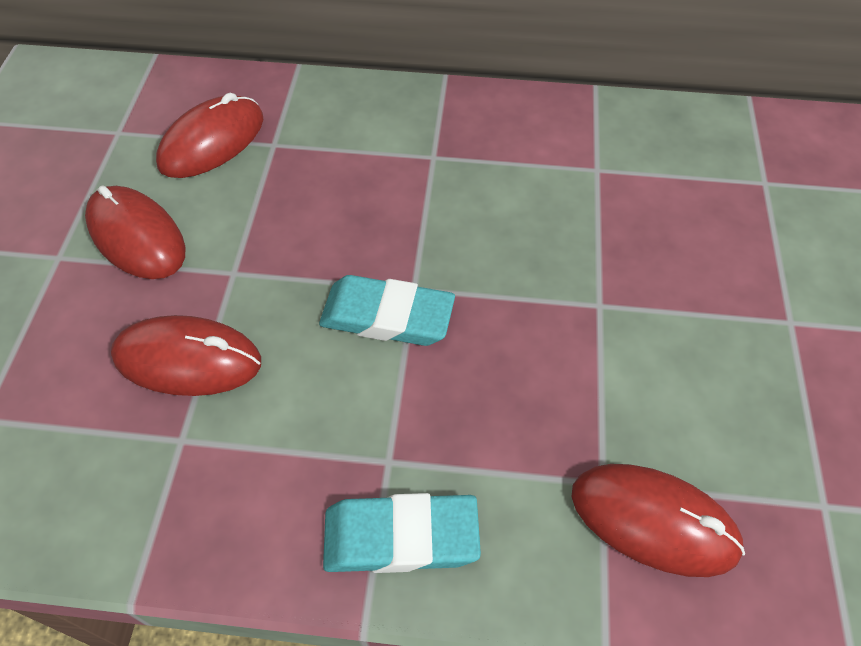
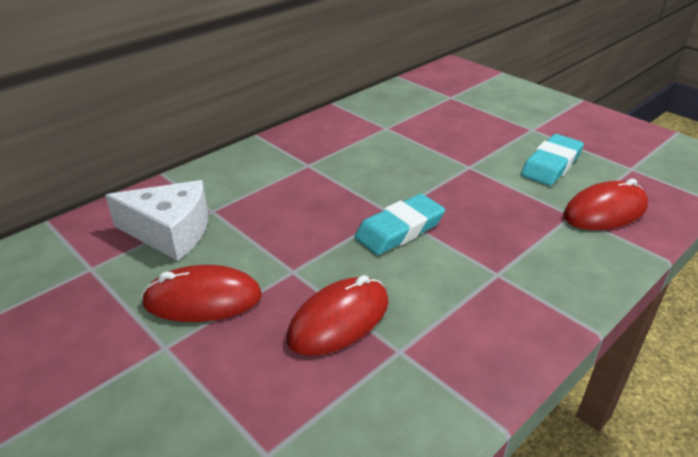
camera: 50 degrees left, 20 degrees down
red mouse [156,93,264,178] -> white cheese [105,180,208,261]
turquoise eraser [323,493,481,573] -> turquoise eraser moved to [521,134,584,186]

